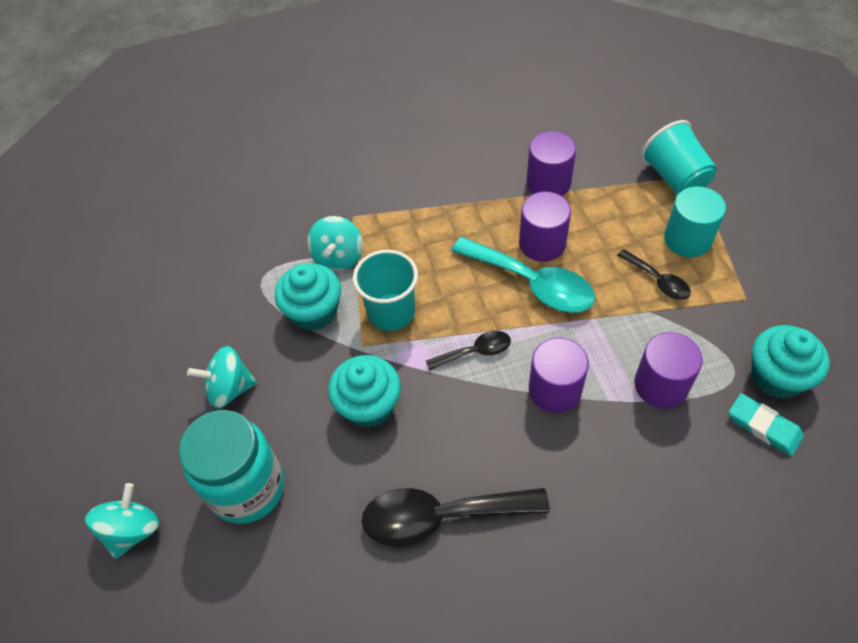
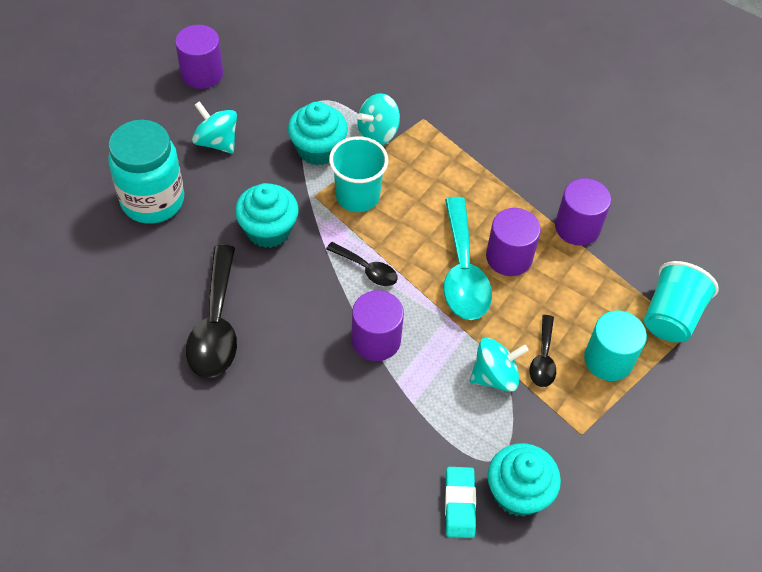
camera: 45 degrees right, 0 degrees up
turquoise spinning top [85,483,159,559] -> turquoise spinning top moved to [470,338,529,392]
black spoon [362,488,550,546] -> black spoon turned 135 degrees counterclockwise [186,245,237,378]
purple cylinder [634,332,703,408] -> purple cylinder moved to [175,25,223,89]

